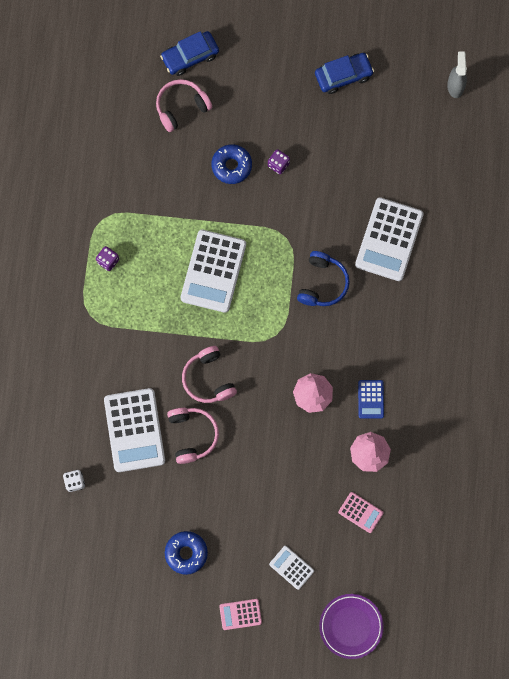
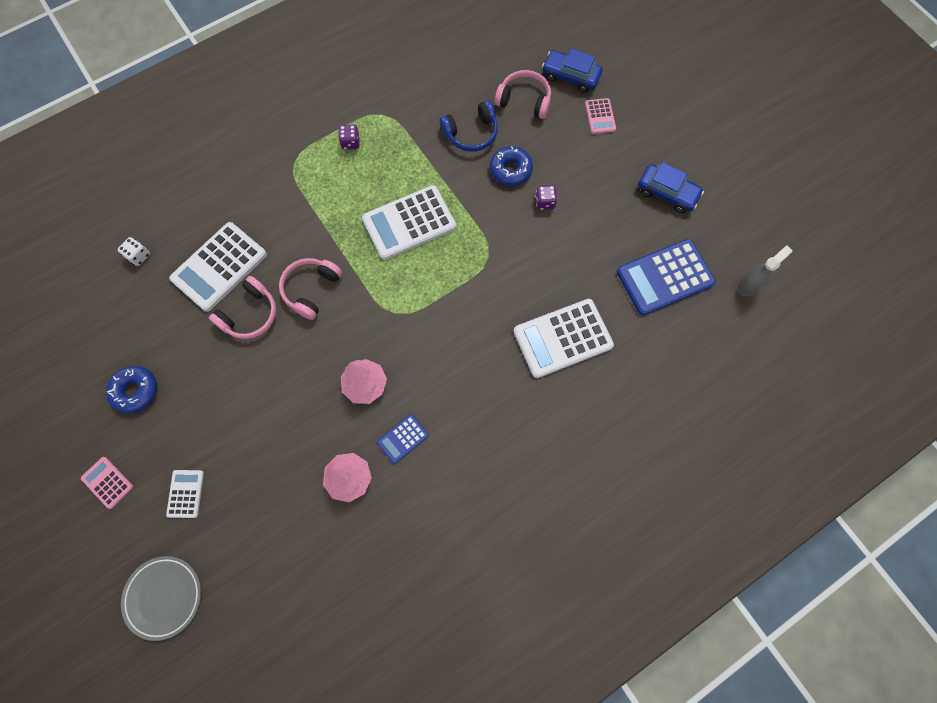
camera: 50 degrees right, 5 degrees down
blue headphones [297,251,349,306] -> blue headphones moved to [440,100,498,152]
purple plate [319,594,384,659] -> grey plate [121,556,201,641]
pink calculator [338,492,384,533] -> pink calculator moved to [585,98,616,134]
none -> blue calculator [617,239,716,316]

